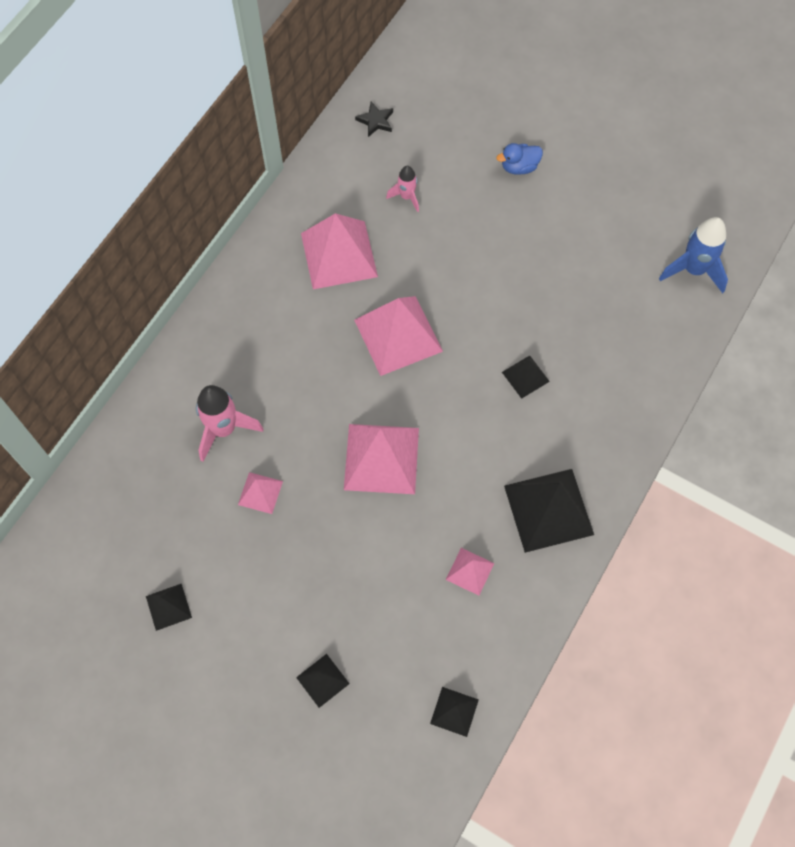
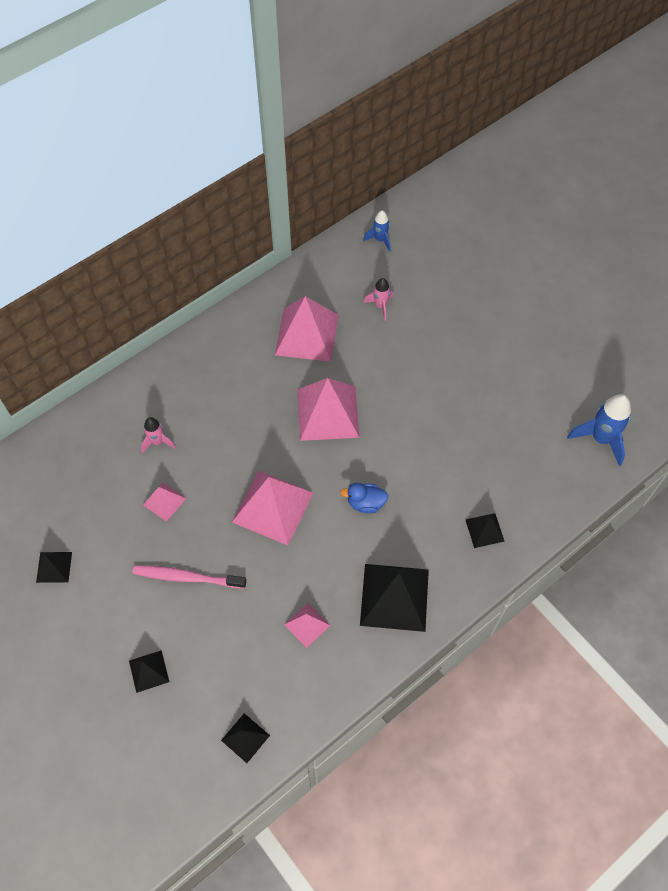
camera: 20 degrees right, 5 degrees down
pink rocket [196,385,263,462] -> pink rocket [141,417,176,453], size x0.57
black star [355,102,393,137] -> blue rocket [363,211,391,252]
blue duck [497,143,543,175] -> blue duck moved to [340,483,388,513]
black pyramid [502,355,550,399] -> black pyramid moved to [465,513,505,548]
none -> pink toothbrush [132,565,246,589]

